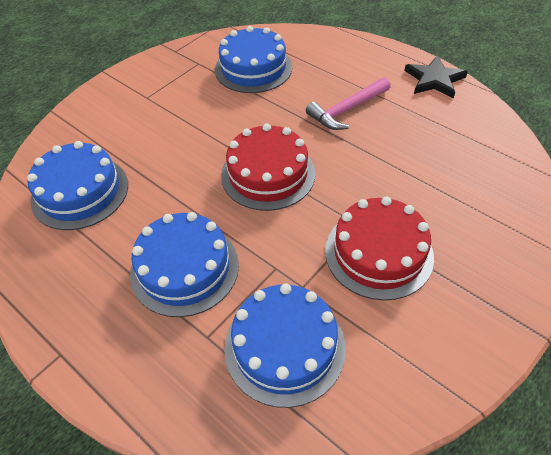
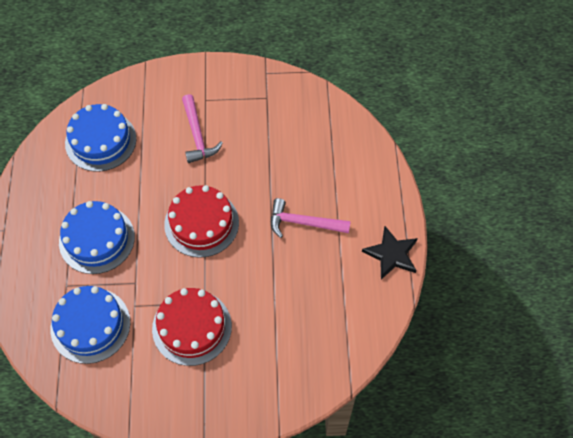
camera: 45 degrees right, 10 degrees up
blue cake [215,26,292,93] -> none
none -> pink hammer [182,94,223,163]

